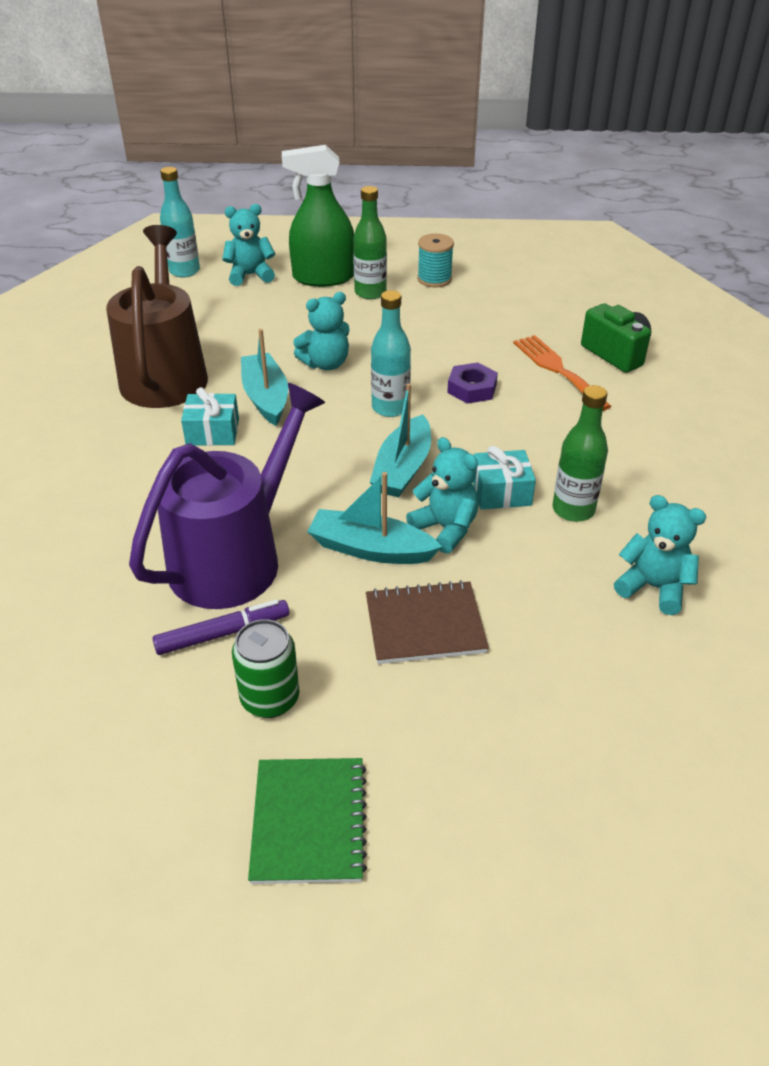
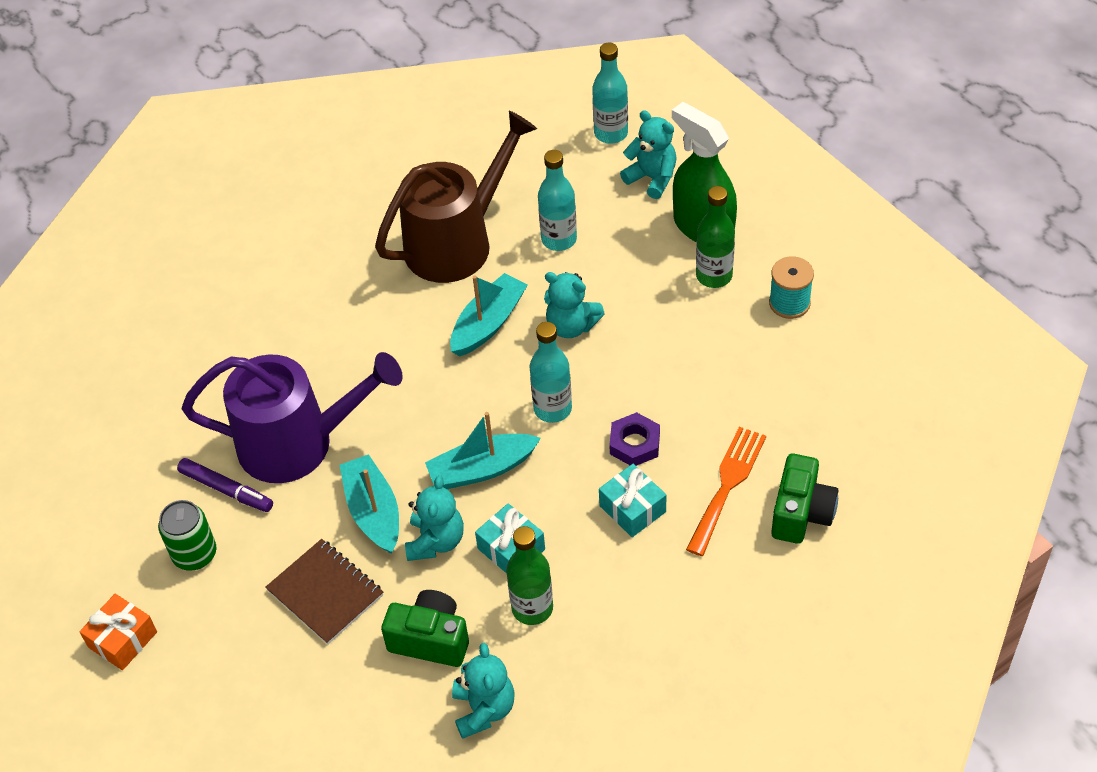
camera: 55 degrees right, 10 degrees up
turquoise gift [181,387,239,446] -> turquoise gift moved to [599,464,666,537]
green notebook [248,758,367,884] -> orange gift [79,594,157,670]
none -> green camera [381,590,469,667]
none -> turquoise bottle [538,150,577,251]

